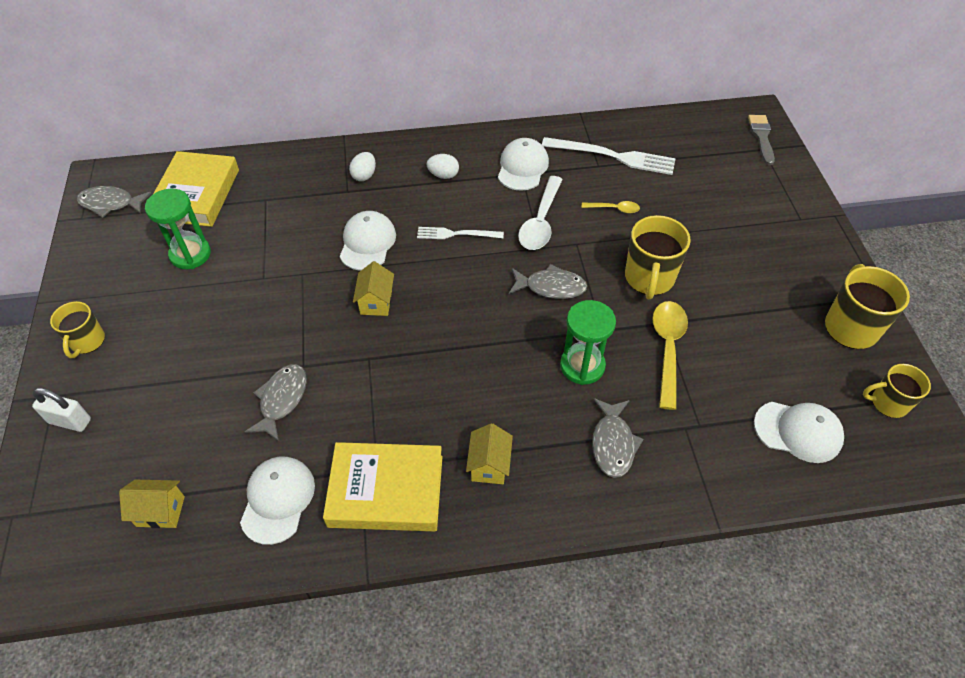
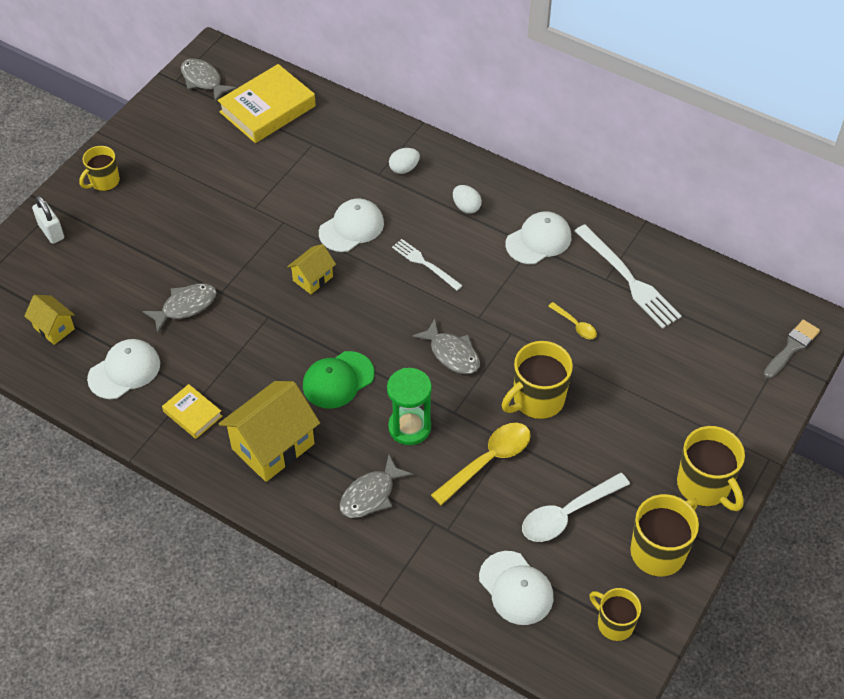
camera: 40 degrees right, 0 degrees up
green hourglass [145,189,211,269] -> none
yellow book [323,442,443,532] -> yellow book [162,384,222,439], size x0.53
yellow house [466,423,513,484] -> yellow house [219,381,320,482], size x1.88
white spoon [518,176,563,250] -> white spoon moved to [522,473,630,542]
none -> green cap [303,351,374,409]
none -> yellow mug [677,426,745,511]

